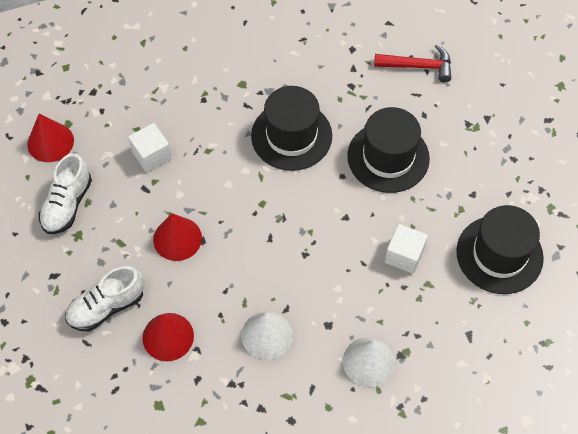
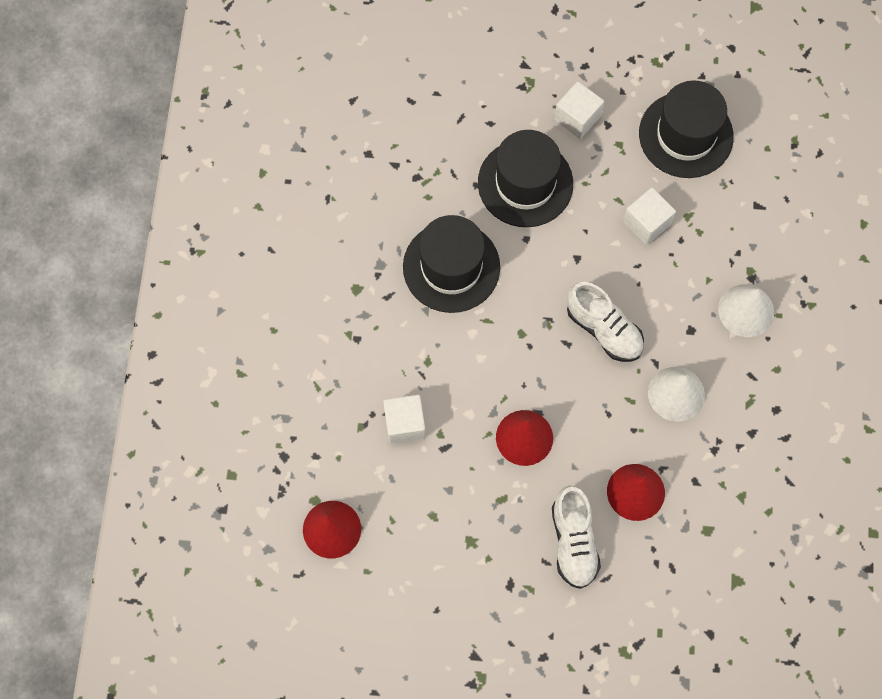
camera: 65 degrees left, 10 degrees up
white shoe [39,153,92,234] -> white shoe moved to [567,282,644,362]
red hammer [374,44,451,82] -> none
none -> white cube [554,81,604,139]

